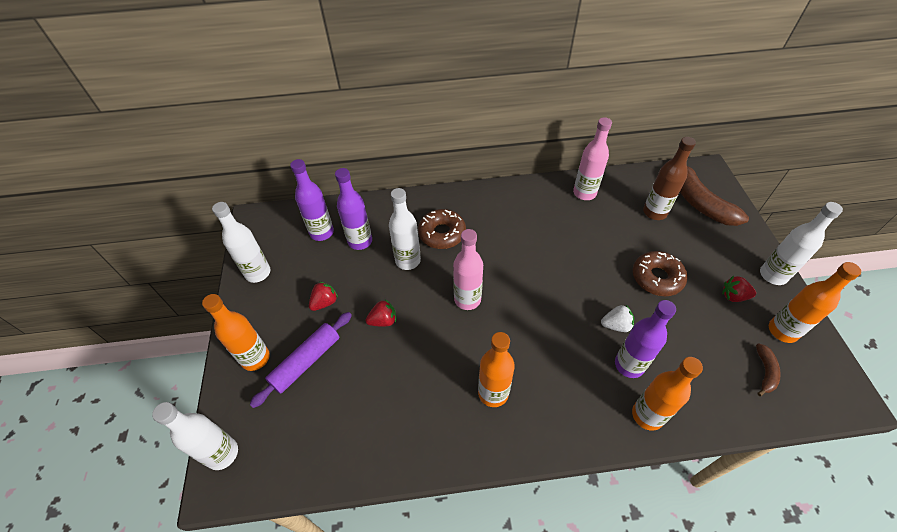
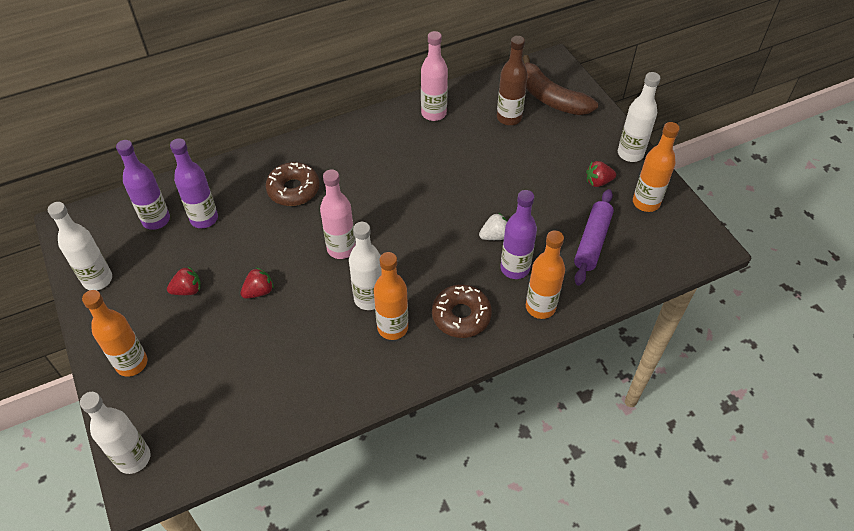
camera: 20 degrees left, 0 degrees up
purple rolling pin [250,312,352,408] -> purple rolling pin moved to [574,189,614,286]
red strawberry [309,281,338,311] -> red strawberry turned 45 degrees clockwise [167,266,201,295]
white bottle [389,188,421,270] -> white bottle moved to [349,222,382,310]
brown donut [633,251,687,296] -> brown donut moved to [432,284,492,338]
brown banana [756,343,781,396] -> none

